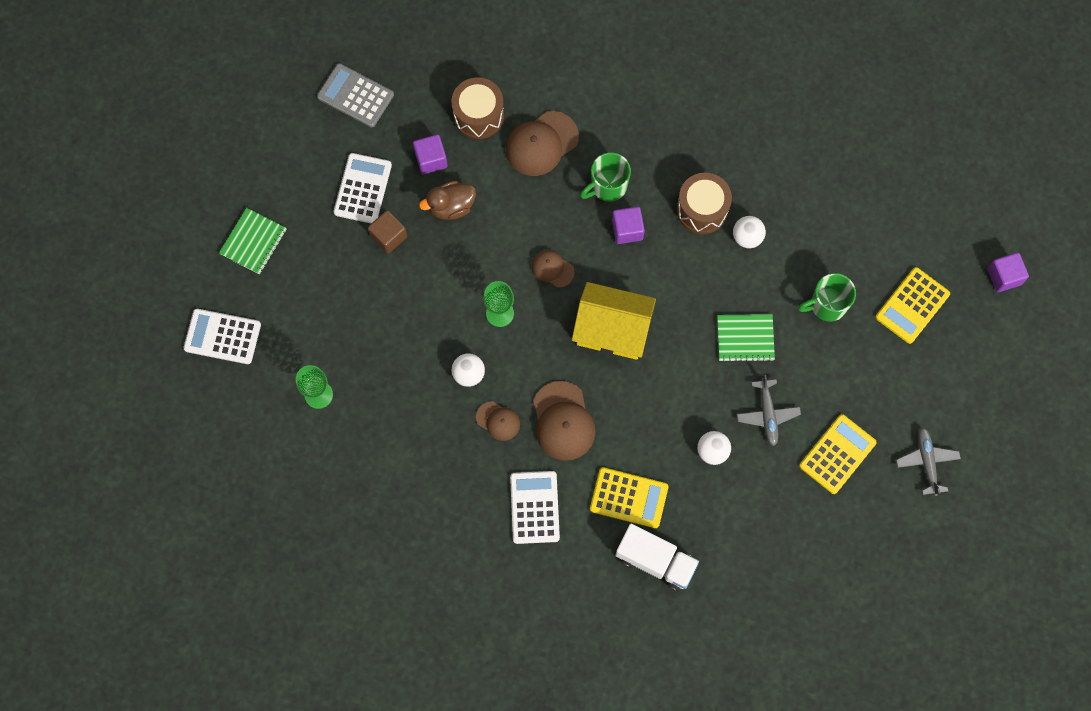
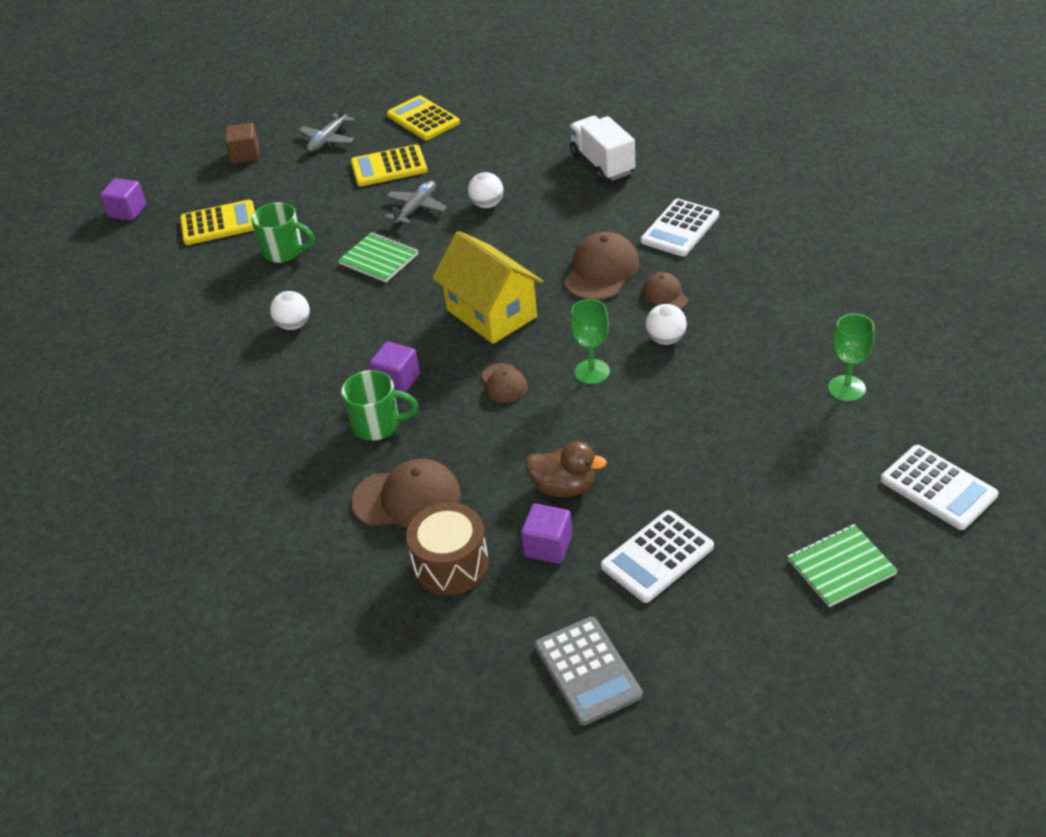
camera: 140 degrees left, 30 degrees down
brown cube [368,210,407,254] -> brown cube moved to [225,123,259,164]
yellow calculator [590,467,669,528] -> yellow calculator moved to [387,95,460,140]
brown drum [676,173,732,234] -> none

